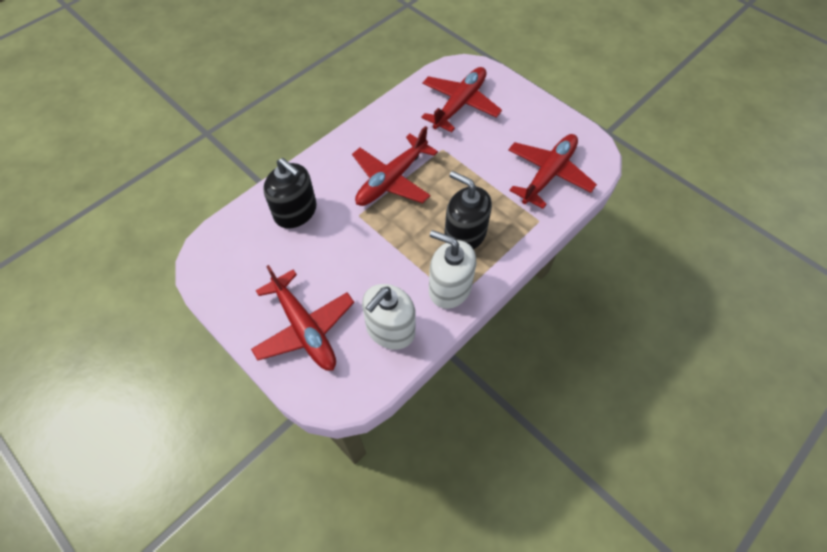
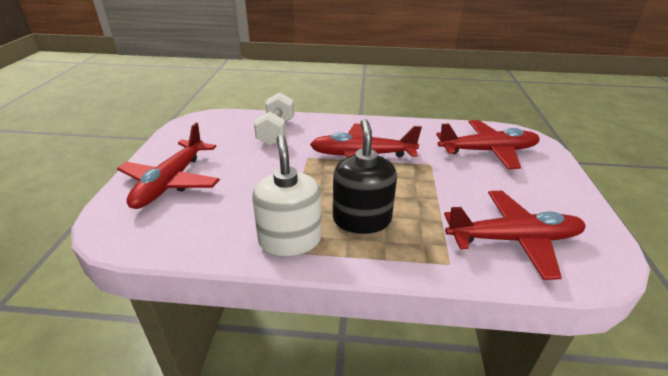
camera: 50 degrees right, 25 degrees down
black soap dispenser [263,158,317,229] -> white dumbbell [254,93,294,146]
white soap dispenser [362,284,415,350] -> none

